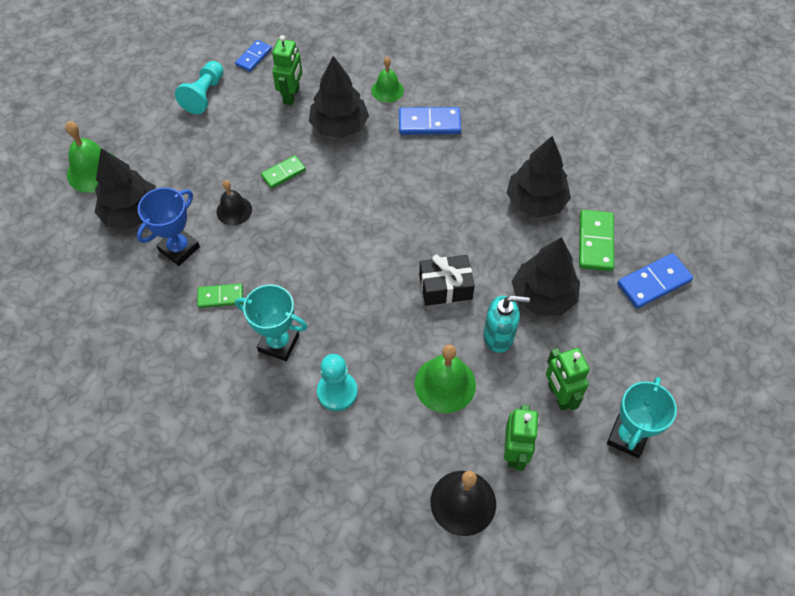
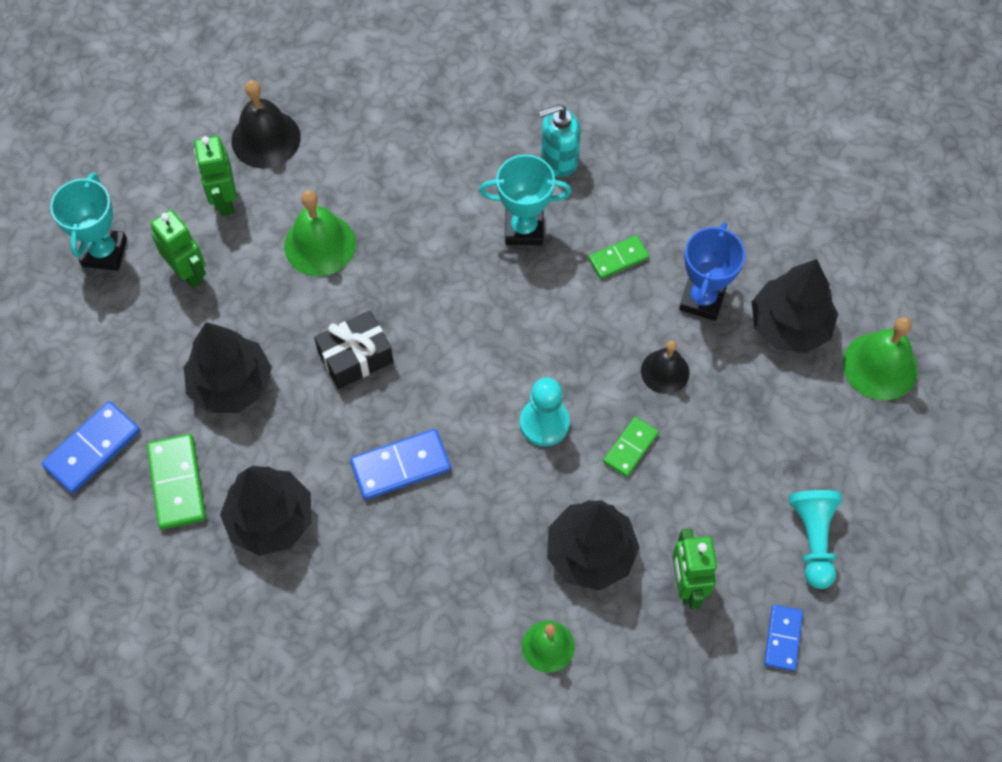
camera: 160 degrees right, 5 degrees up
turquoise pawn [317,354,358,411] -> turquoise pawn moved to [520,377,570,446]
blue domino [399,107,461,135] -> blue domino moved to [350,429,451,500]
turquoise soap dispenser [483,295,530,353] -> turquoise soap dispenser moved to [538,104,581,177]

